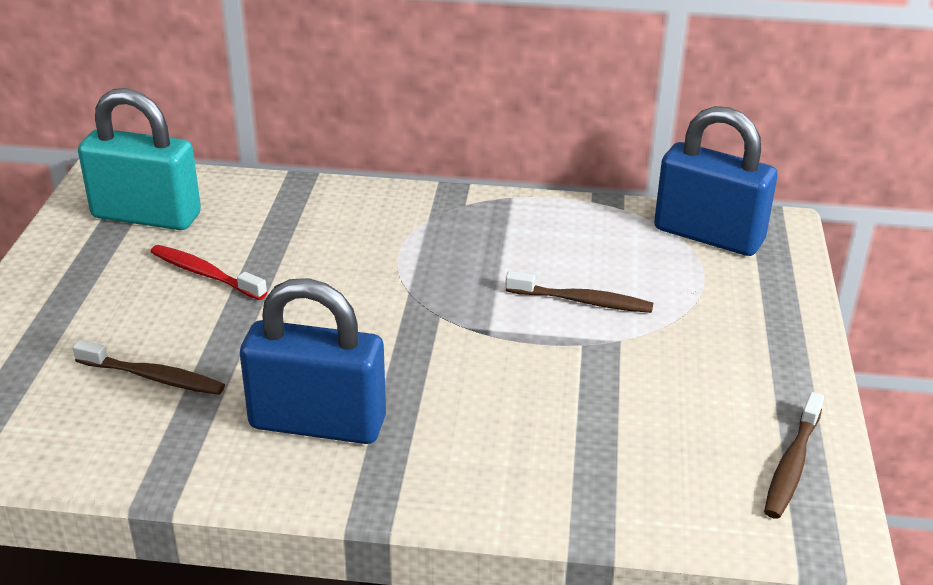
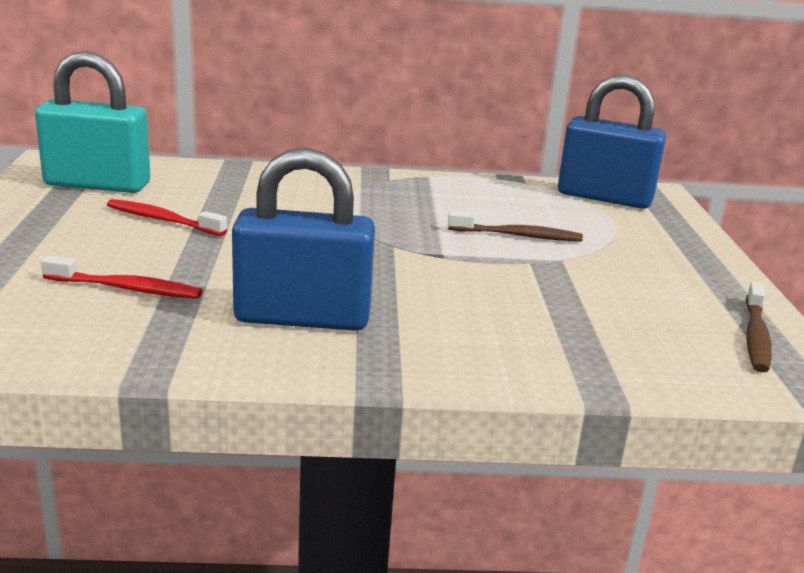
camera: 10 degrees left, 10 degrees down
brown toothbrush [73,340,225,395] -> red toothbrush [41,255,202,299]

